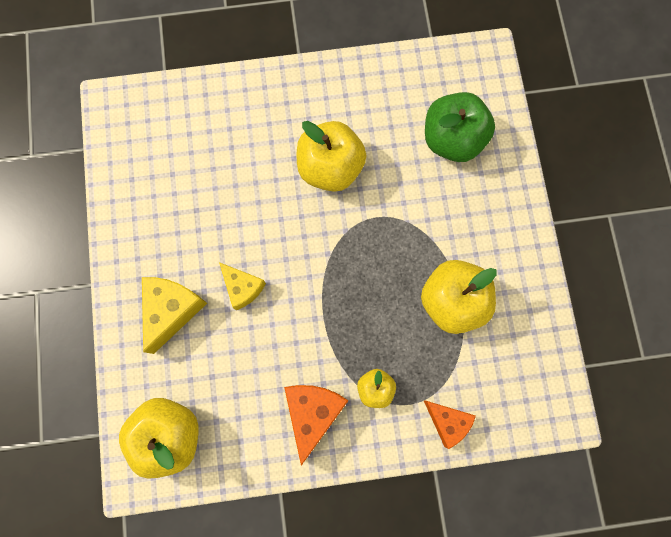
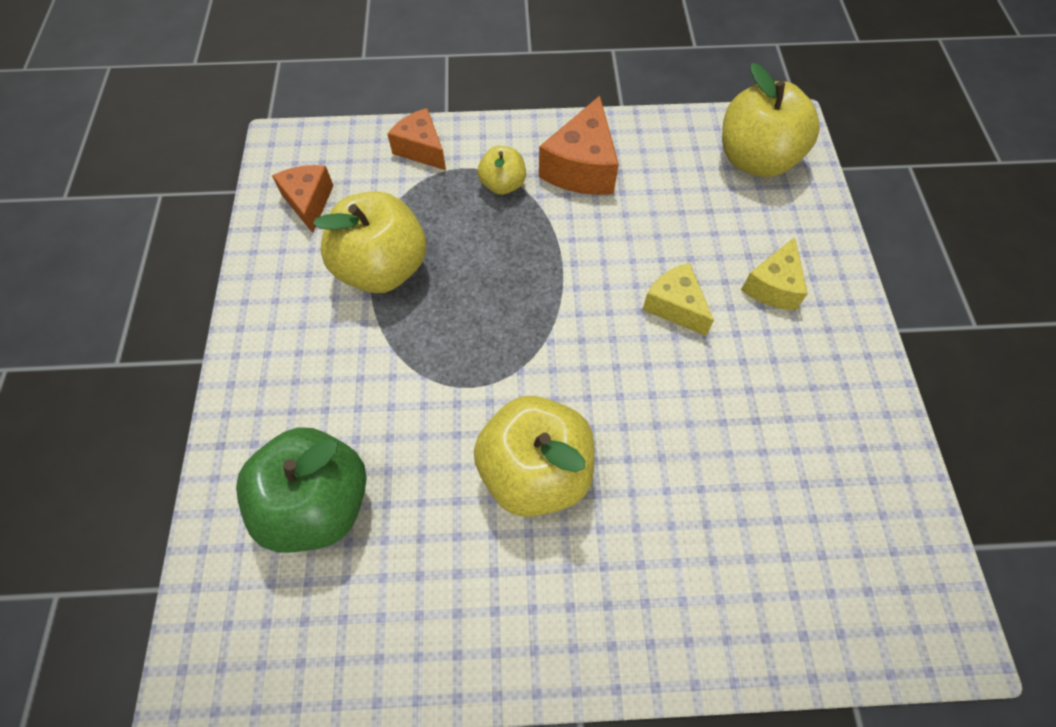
camera: 175 degrees left, 15 degrees down
yellow cheese [142,277,207,354] -> yellow cheese [741,237,808,310], size x0.66
none -> orange cheese [272,165,333,233]

